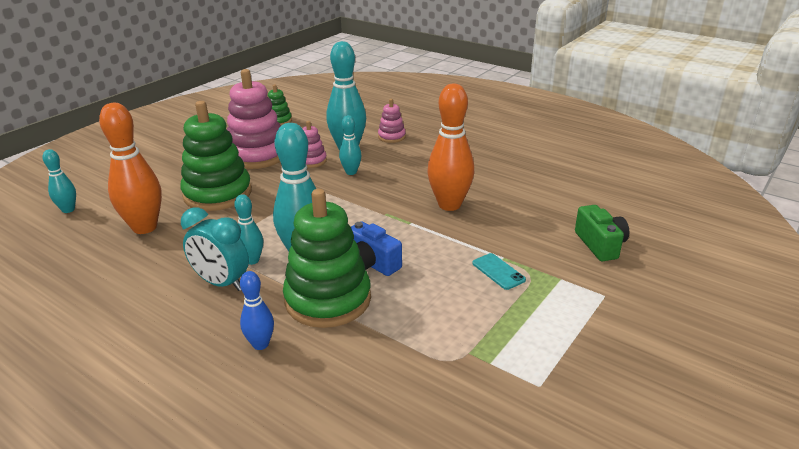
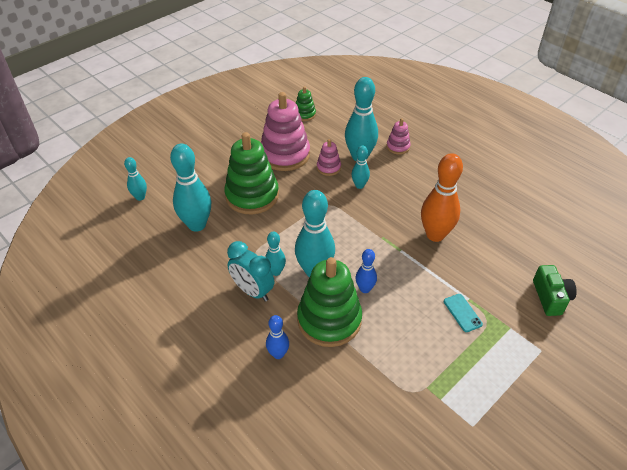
camera: 10 degrees right, 15 degrees up
orange bowling pin [99,103,162,234] -> turquoise bowling pin [170,144,211,232]
blue camera [351,221,402,276] -> blue bowling pin [355,249,377,293]

